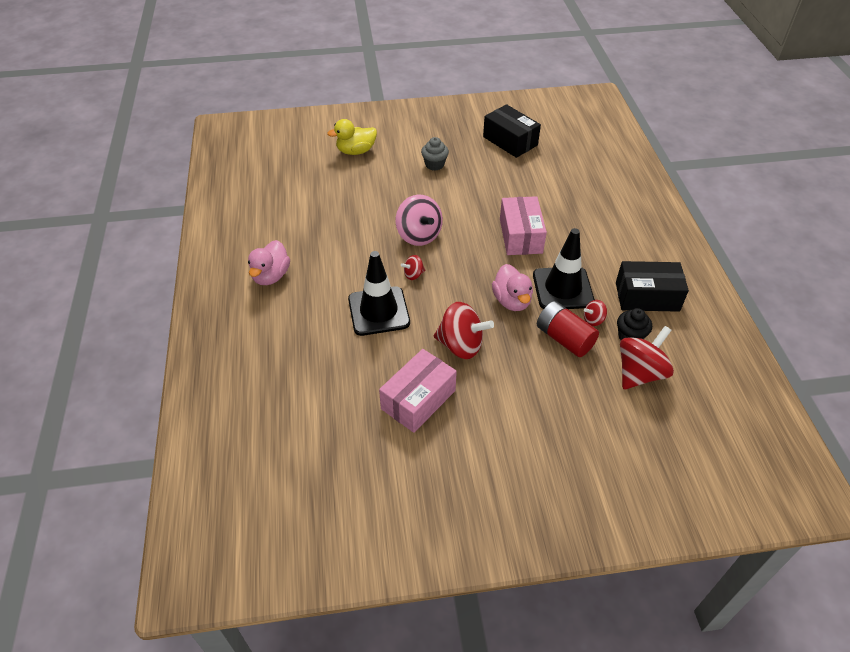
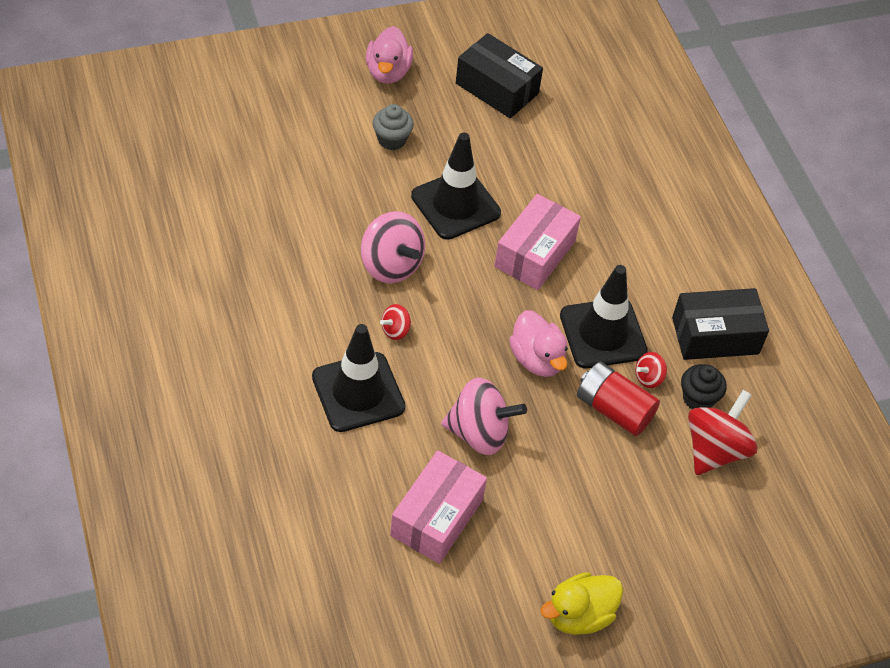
camera: 15 degrees left, 5 degrees up
pink duck [248,240,290,285] -> pink duck moved to [366,26,413,84]
yellow duck [327,119,377,155] -> yellow duck moved to [541,572,623,635]
red spinning top [434,302,494,359] -> pink spinning top [441,378,527,455]
pink box [500,196,547,255] -> pink box turned 45 degrees clockwise [494,194,581,290]
none -> black traffic cone [411,133,501,240]

